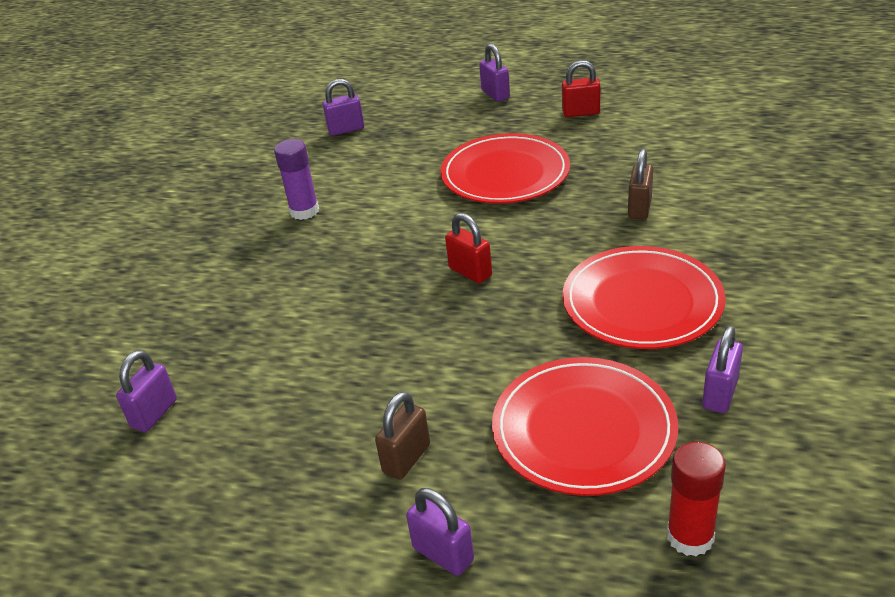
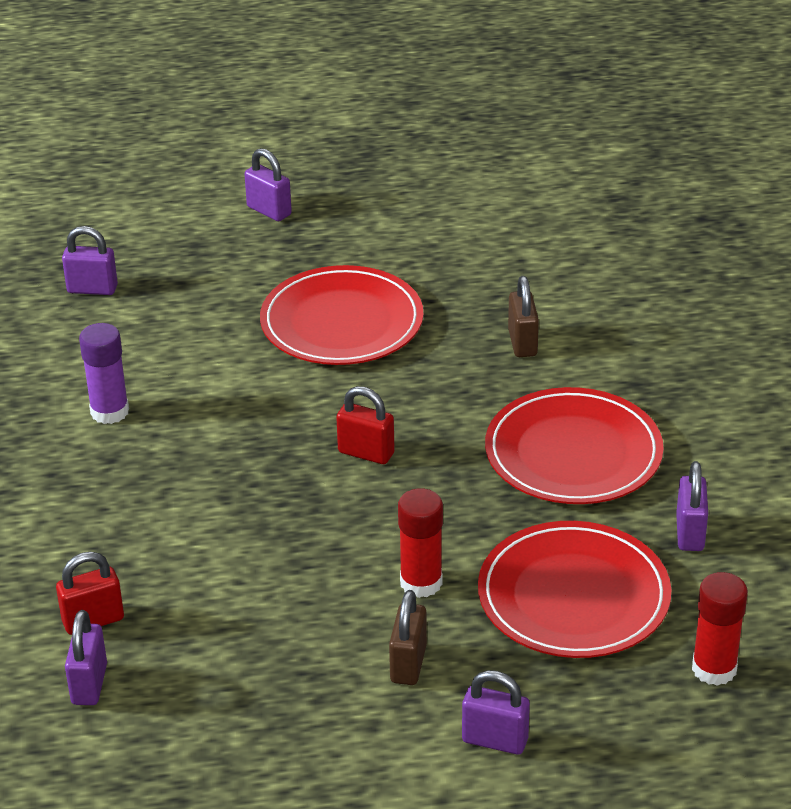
camera: 25 degrees left, 0 degrees up
purple padlock [323,79,364,136] -> purple padlock turned 45 degrees clockwise [62,226,118,295]
red padlock [562,60,600,117] -> red padlock moved to [56,552,124,635]
none -> red glue stick [398,488,443,598]

